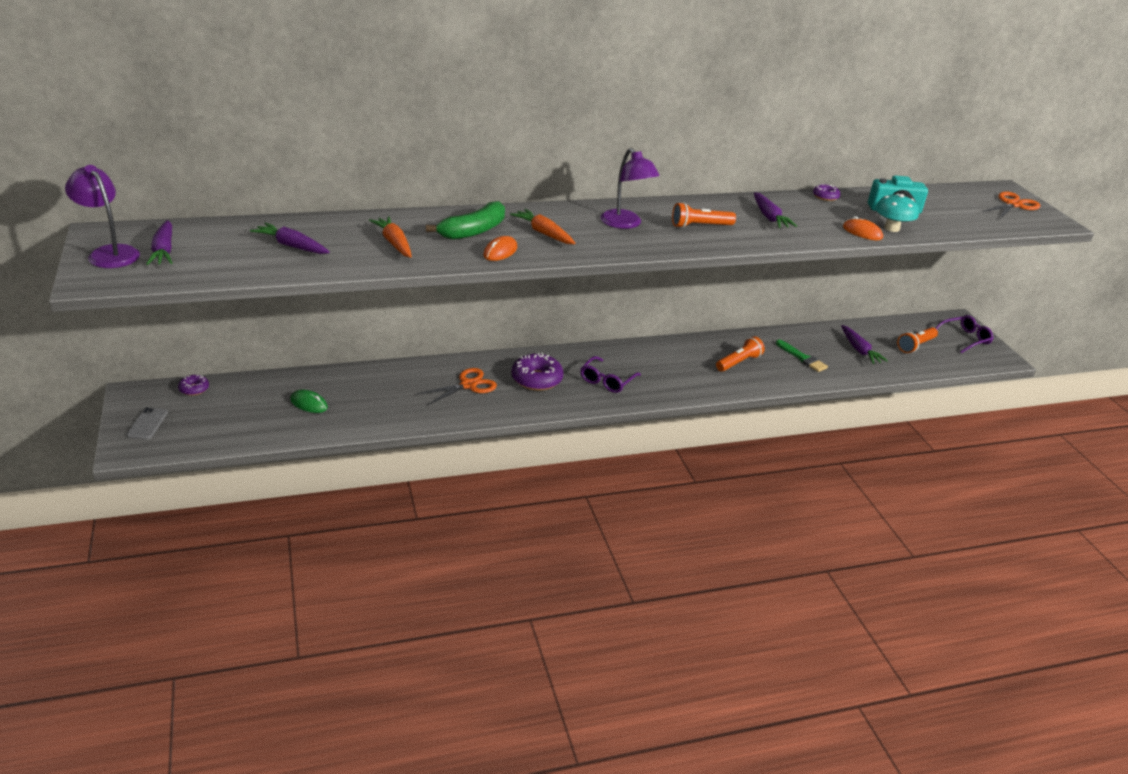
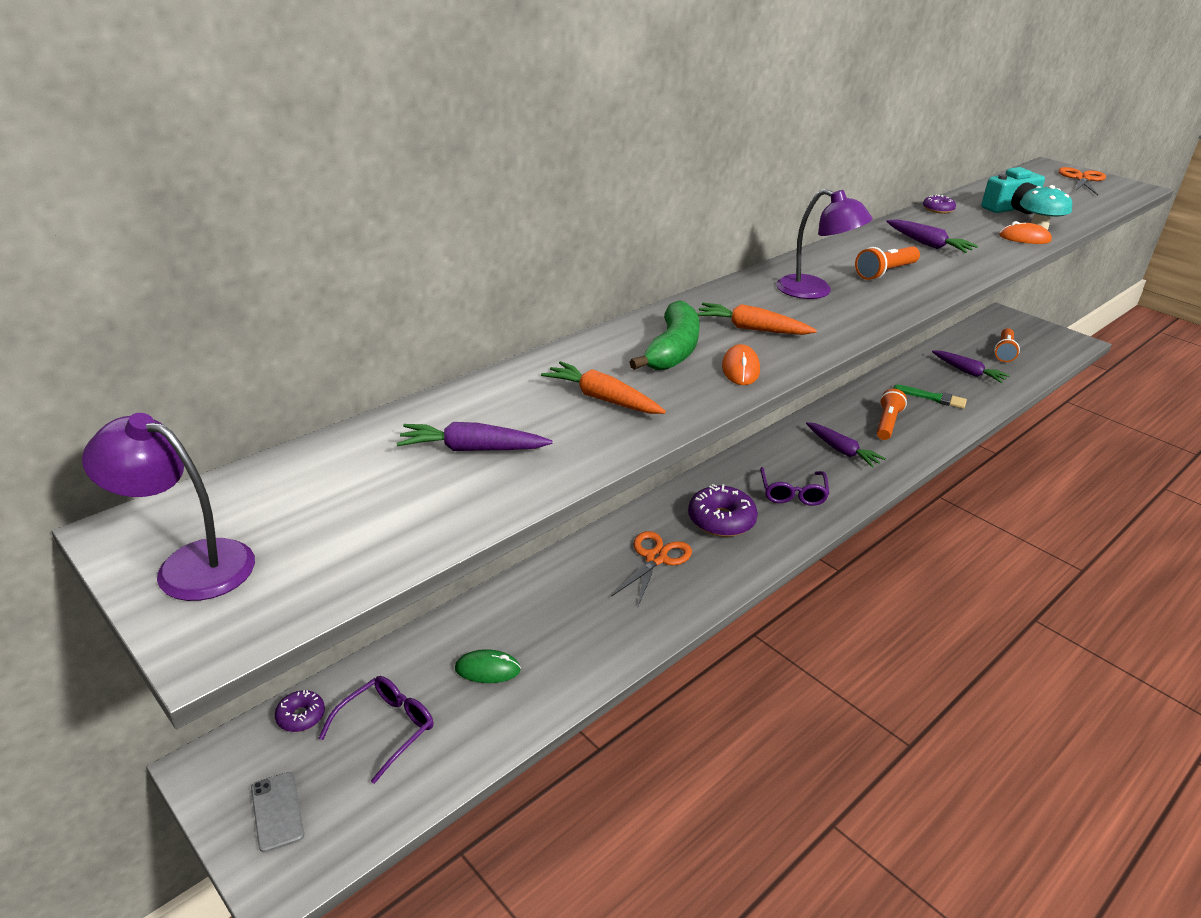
camera: 25 degrees left, 0 degrees up
purple carrot [146,220,172,265] -> purple carrot moved to [806,422,886,468]
purple glasses [936,315,994,353] -> purple glasses moved to [319,676,433,784]

